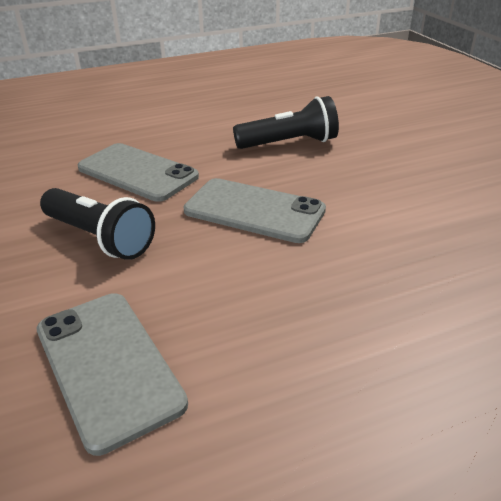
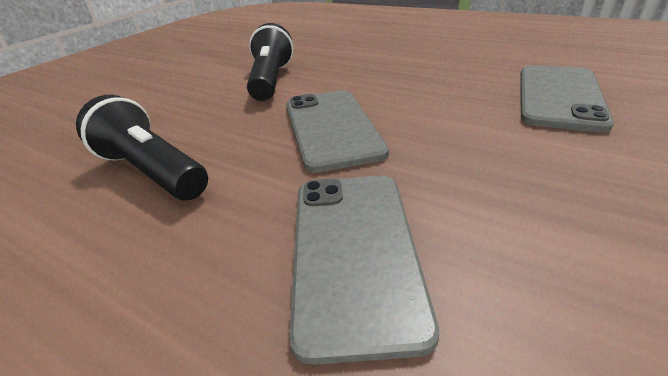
camera: 125 degrees left, 0 degrees up
black flashlight [40,188,155,260] -> black flashlight moved to [247,23,294,101]

